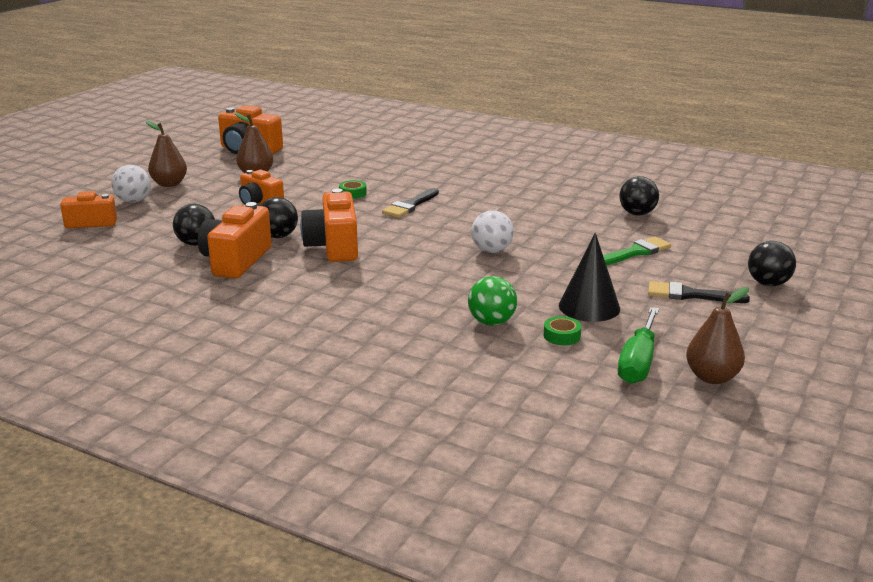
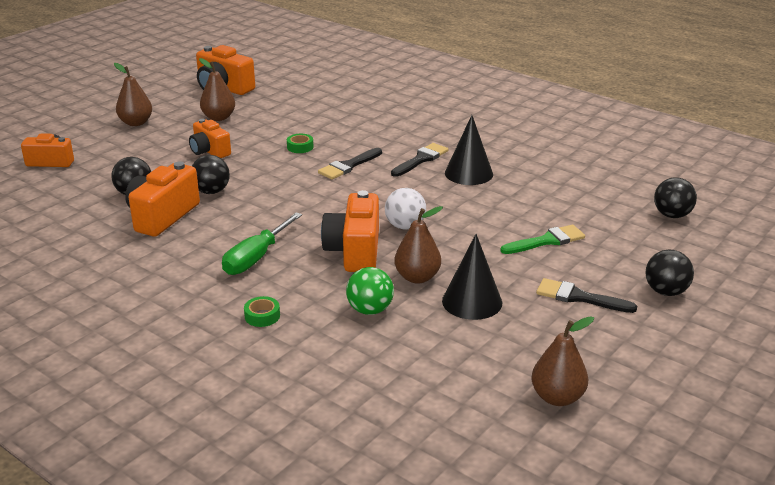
camera: 10 degrees right, 5 degrees up
white ball [111,165,151,203] -> none
orange camera [300,188,358,262] -> orange camera moved to [321,190,379,272]
green tape [544,316,581,345] -> green tape moved to [244,296,280,327]
green screwdriver [618,307,659,384] -> green screwdriver moved to [222,212,302,275]
black ball [619,176,659,215] -> black ball moved to [654,177,697,218]
none -> black brush [391,143,448,177]
none -> brown pear [394,206,443,284]
none -> black cone [445,115,493,185]

